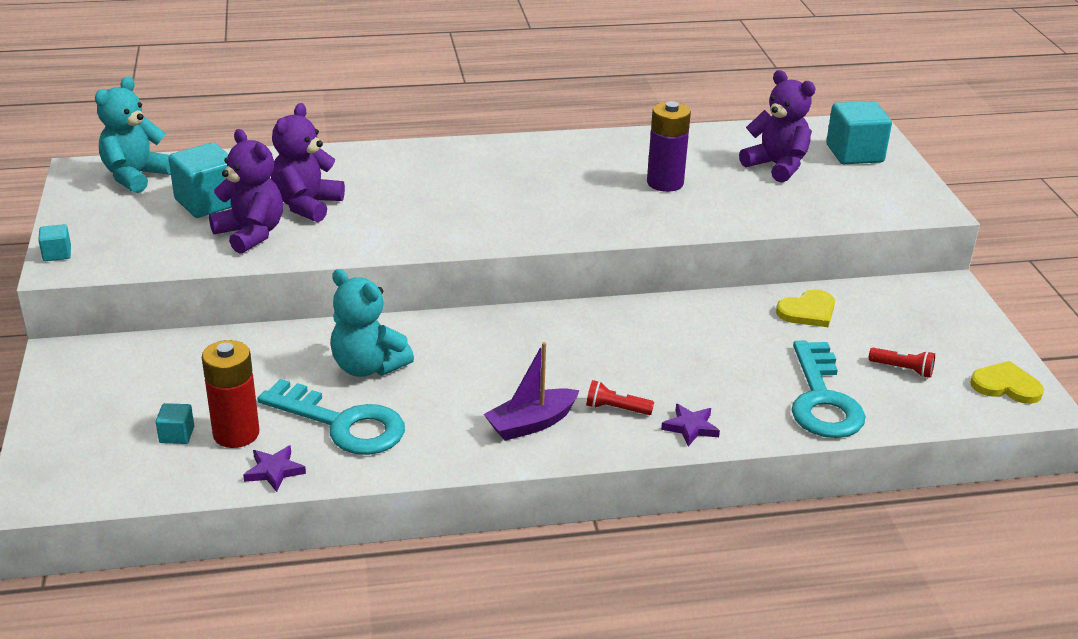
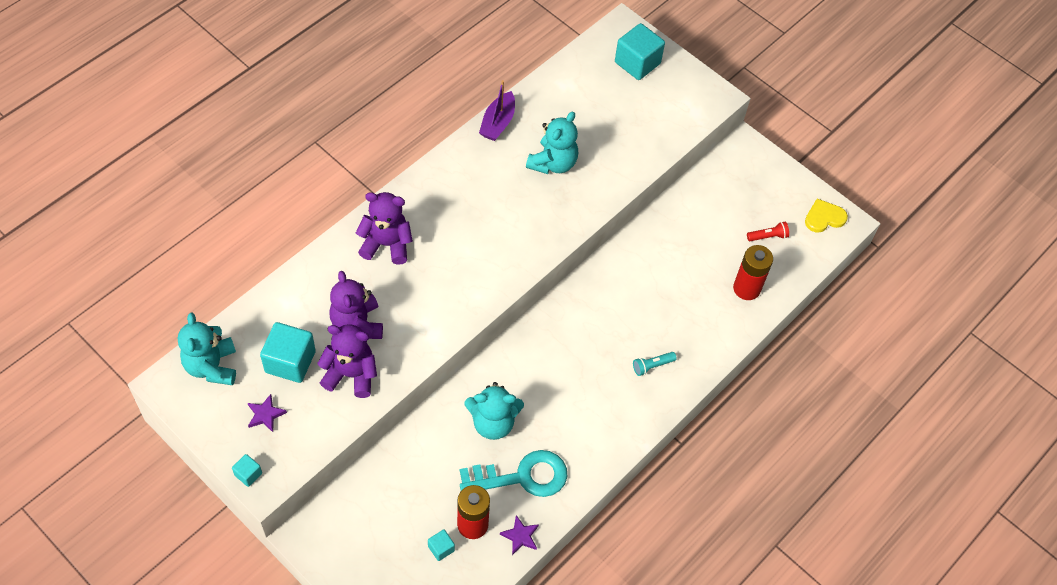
camera: 40 degrees left, 25 degrees up
purple boat [484,342,579,441] -> purple boat moved to [479,80,515,141]
red flashlight [586,380,654,415] -> turquoise flashlight [633,352,677,376]
purple battery [647,101,691,192] -> turquoise teddy bear [526,111,578,174]
purple star [661,404,720,446] -> purple star moved to [248,394,287,432]
purple teddy bear [739,70,816,182] -> purple teddy bear moved to [356,192,413,265]
yellow heart [776,289,835,327] -> none
turquoise key [792,341,865,438] -> red battery [733,245,773,300]

